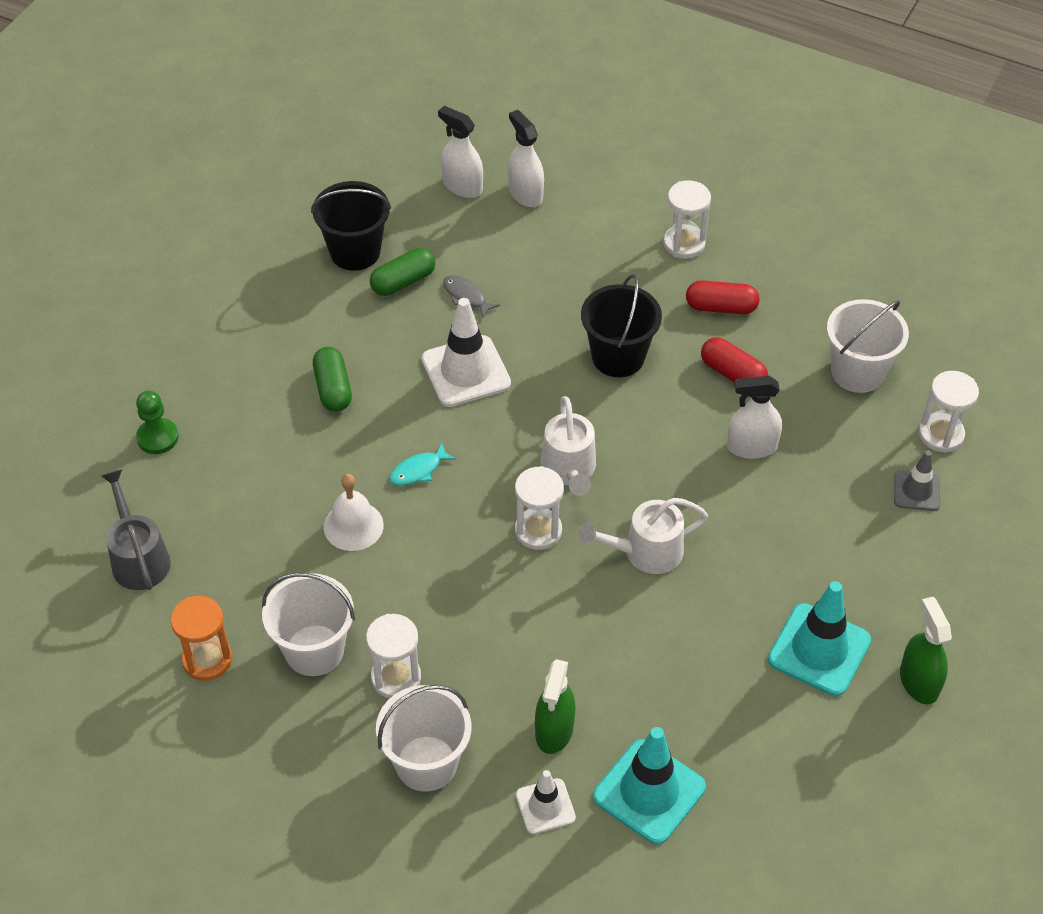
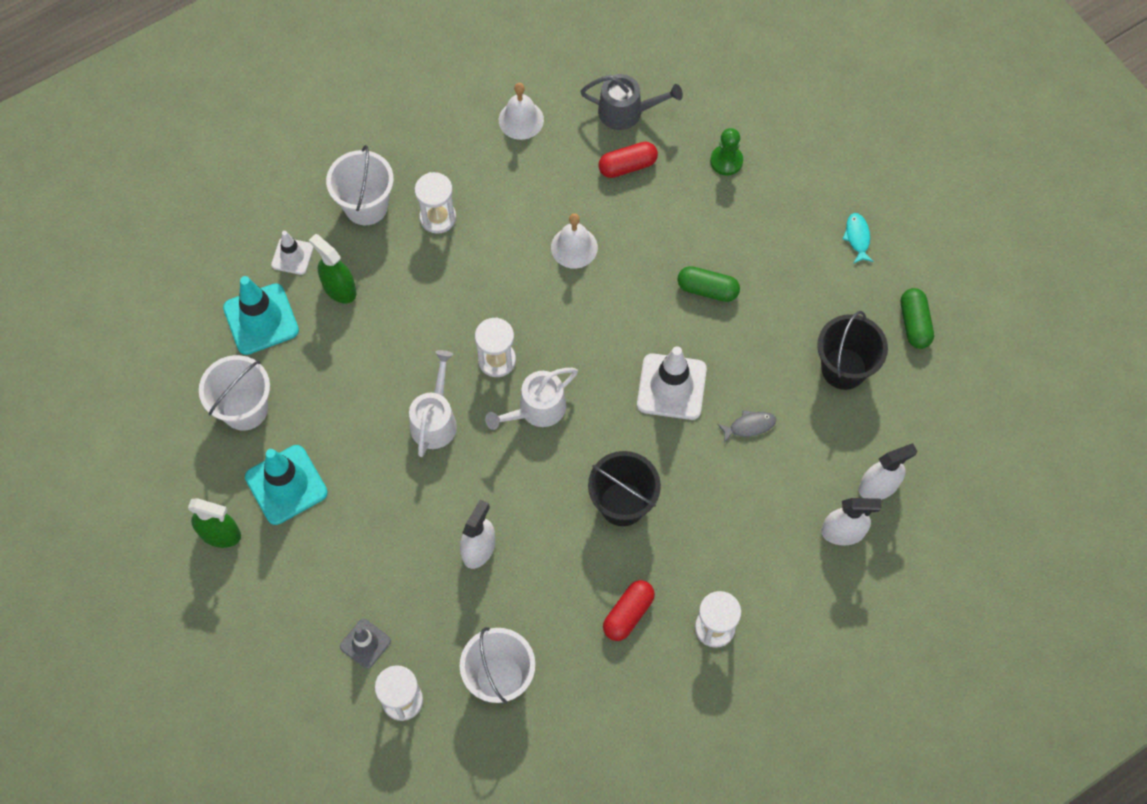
camera: 120 degrees right, 15 degrees up
orange hourglass [171,596,232,681] -> white bell [499,83,544,140]
white bucket [262,573,355,676] -> white bucket moved to [199,355,270,431]
green capsule [370,248,436,296] -> green capsule moved to [901,288,934,349]
turquoise fish [389,443,456,486] -> turquoise fish moved to [843,213,874,264]
white watering can [541,396,596,496] -> white watering can turned 60 degrees counterclockwise [485,368,578,430]
red capsule [701,337,768,383] -> red capsule moved to [598,142,658,178]

